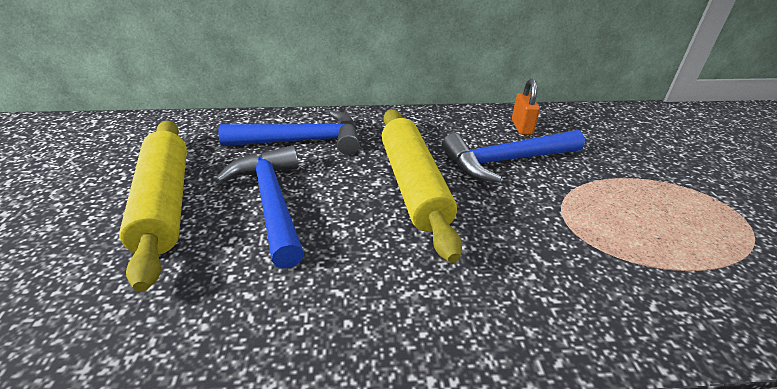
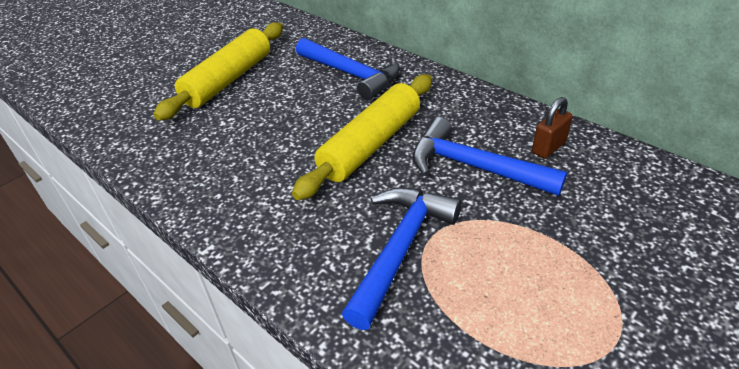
camera: 50 degrees right, 5 degrees up
blue hammer [215,145,304,269] -> blue hammer moved to [342,187,462,330]
orange padlock [512,79,540,135] -> brown padlock [532,97,573,159]

